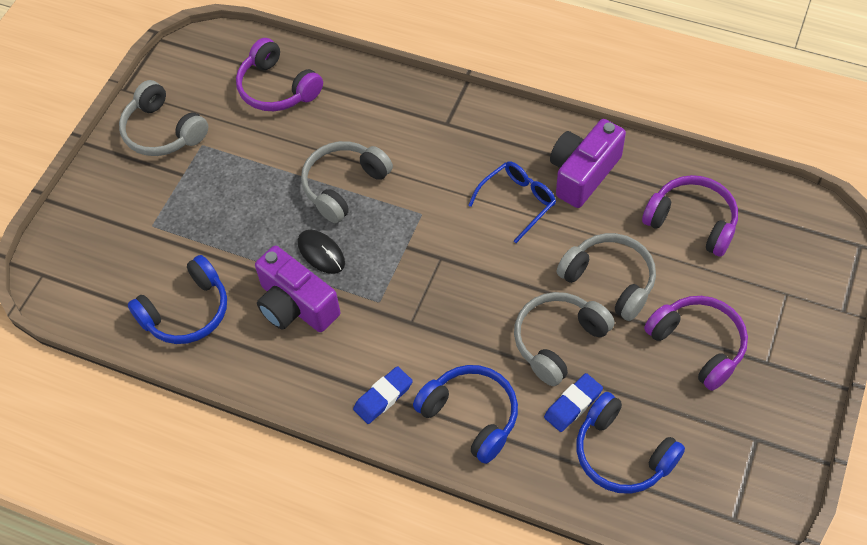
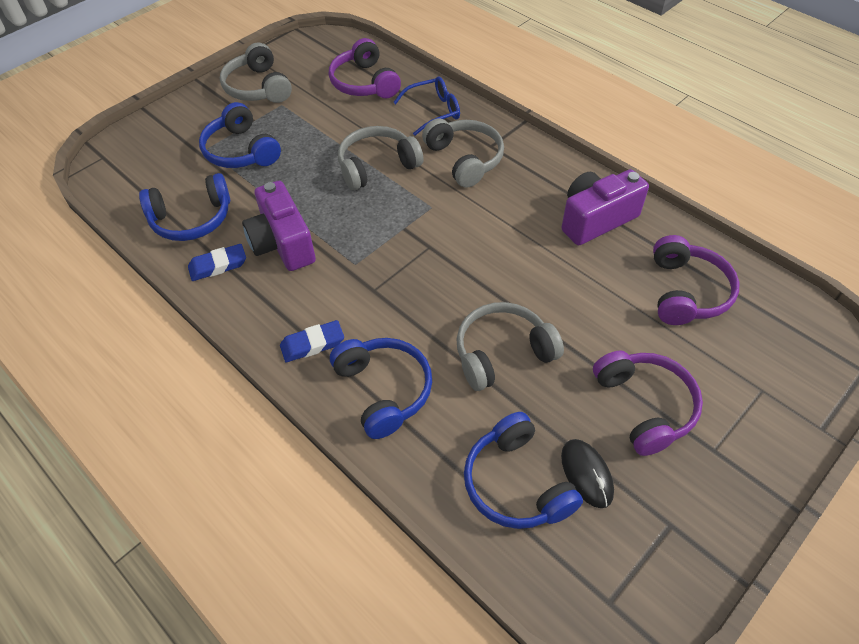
camera: 20 degrees right, 5 degrees down
black mouse [298,230,345,274] -> black mouse moved to [561,439,614,508]
blue glasses [468,161,556,243] -> blue glasses moved to [393,76,460,136]
blue eraser [544,373,603,432] -> blue eraser moved to [188,244,246,281]
grey headphones [557,233,656,321] -> grey headphones moved to [422,118,504,188]
purple headphones [642,175,738,257] -> purple headphones turned 45 degrees clockwise [653,235,739,325]
none -> blue headphones [199,102,281,168]

